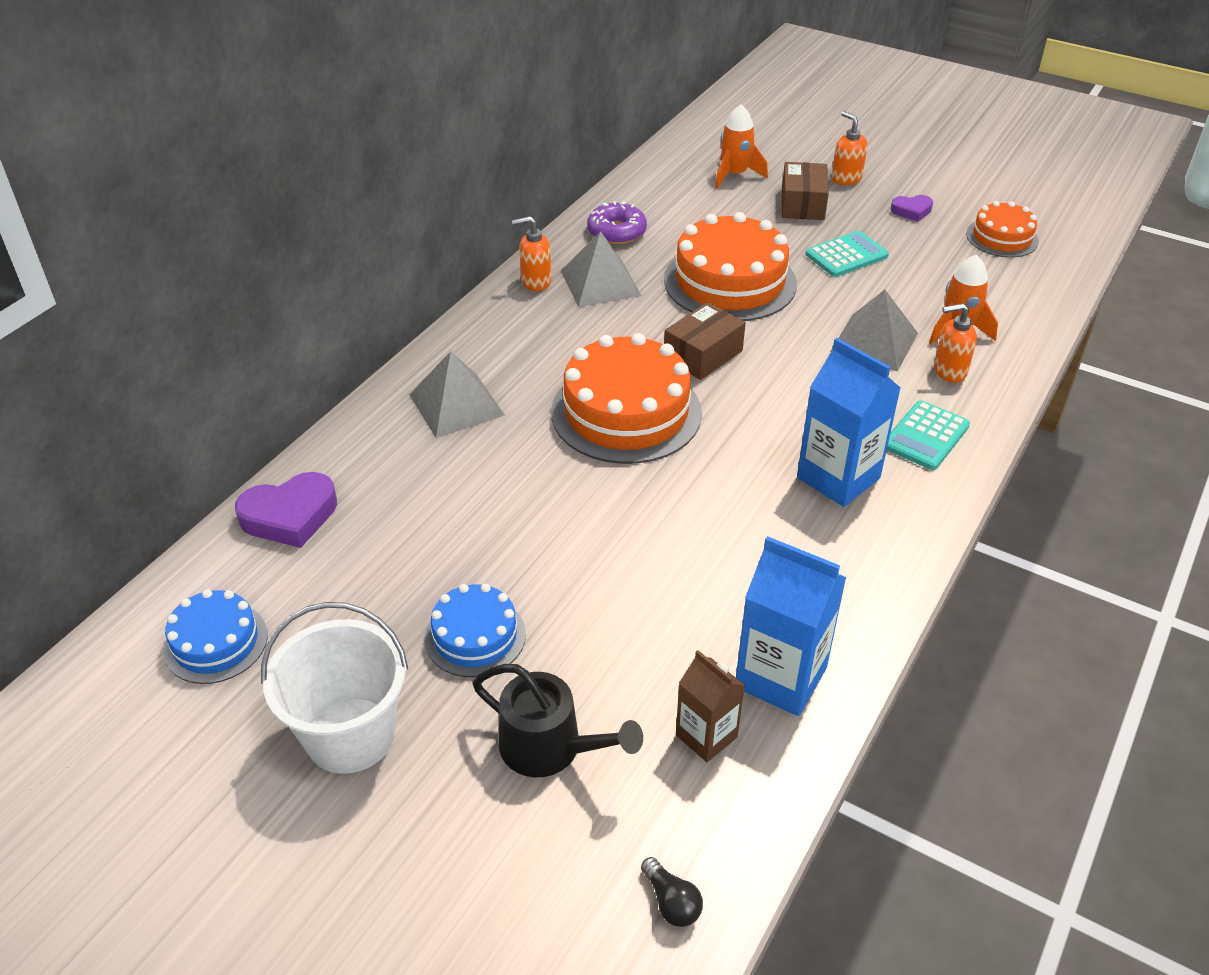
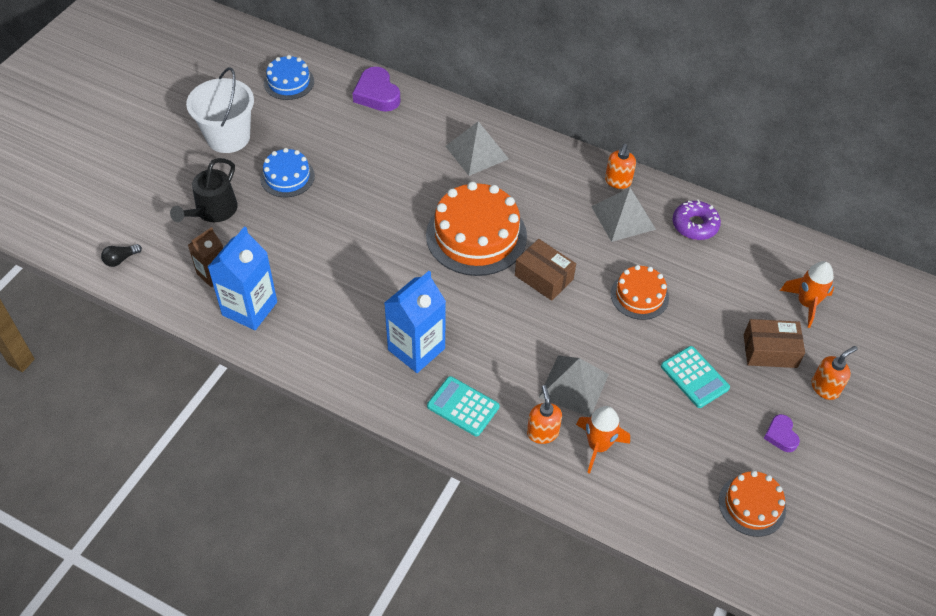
camera: 85 degrees right, 10 degrees up
orange soap dispenser [512,216,551,291] -> orange soap dispenser turned 150 degrees counterclockwise [605,144,636,189]
orange cake [664,212,797,321] -> orange cake [611,265,669,320], size x0.56

